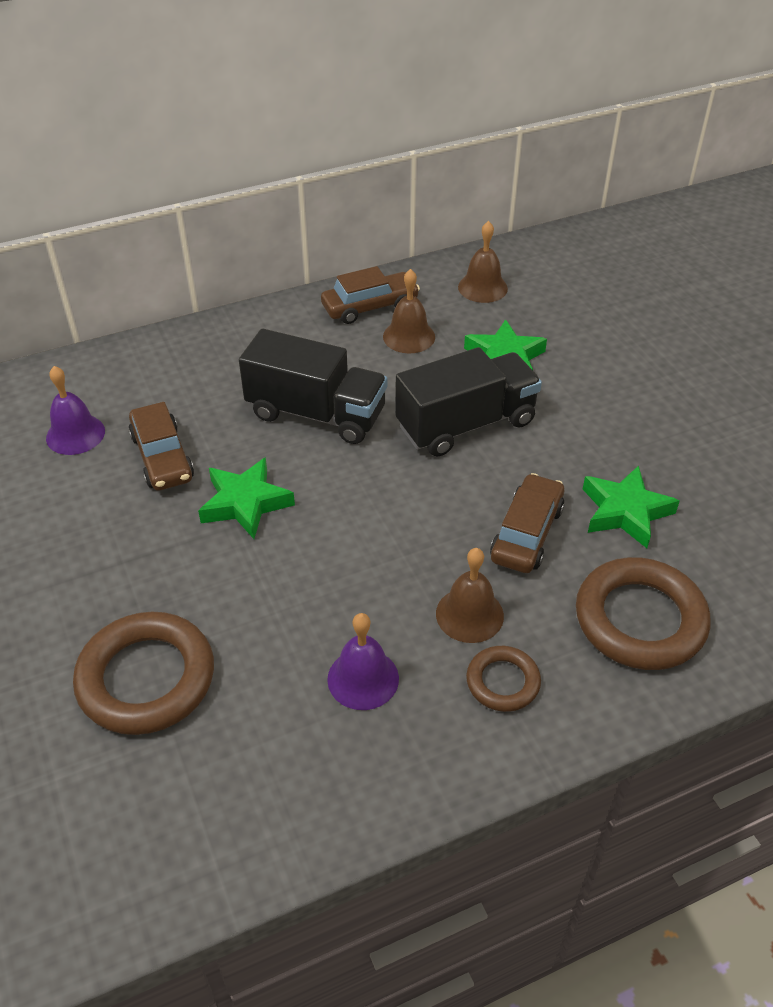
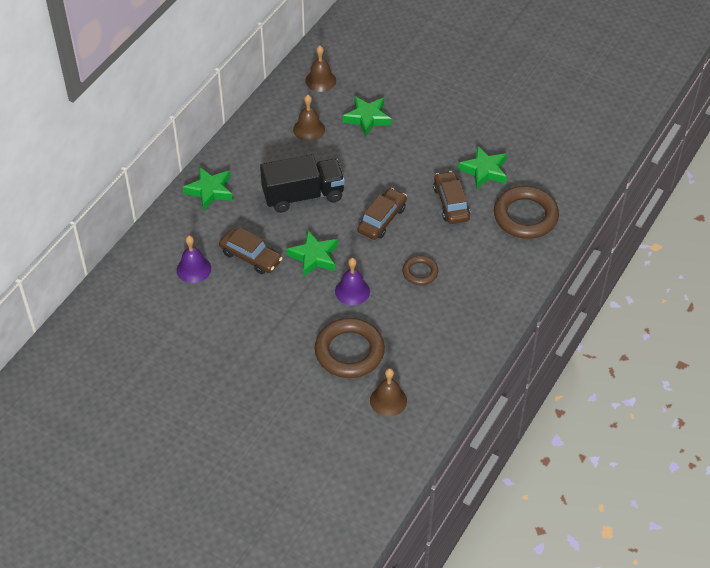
camera: 35 degrees left, 5 degrees up
brown car [321,266,420,324] -> brown car moved to [357,188,407,240]
purple bell [327,613,399,710] -> purple bell moved to [335,258,370,306]
black truck [395,347,542,457] -> none
brown bell [436,548,504,643] -> brown bell moved to [370,368,407,417]
brown ring [466,646,541,712] -> brown ring moved to [402,255,438,285]
none -> green star [183,167,233,210]

